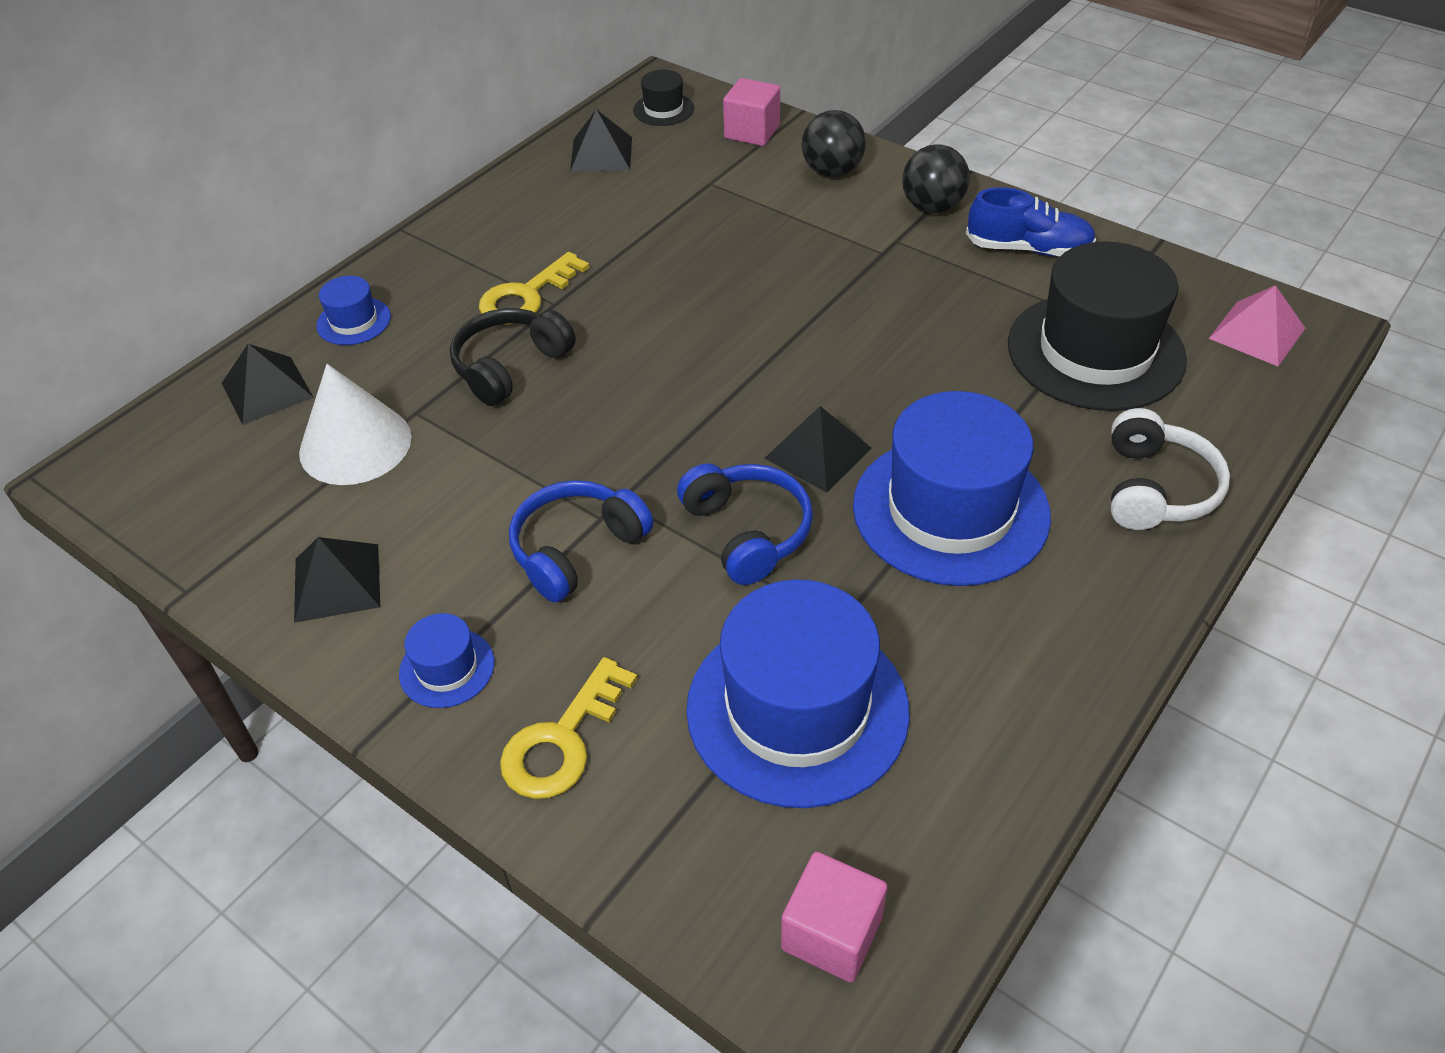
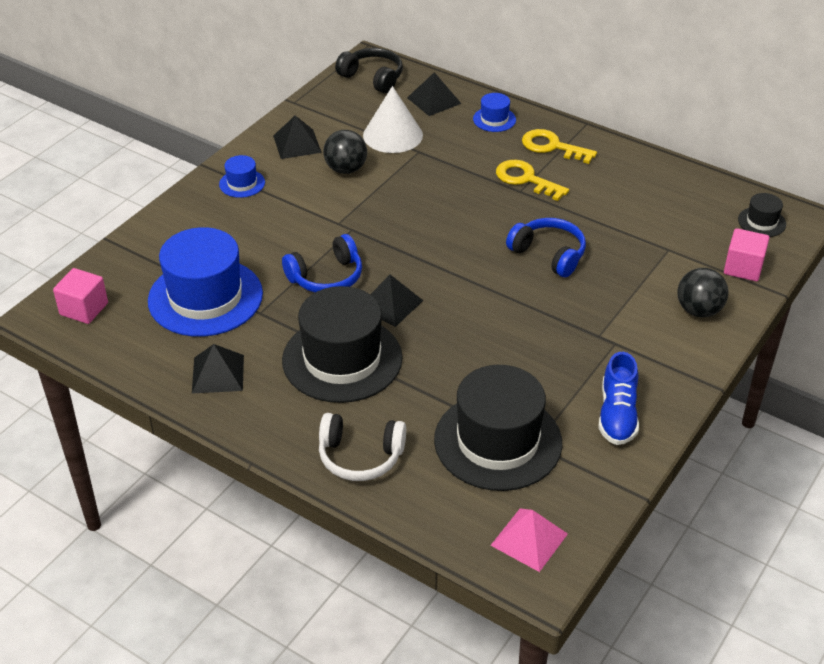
camera: 85 degrees right, 5 degrees down
black headphones [450,308,576,406] -> black headphones moved to [335,48,403,93]
yellow key [500,657,637,799] -> yellow key moved to [522,129,597,164]
blue headphones [509,480,653,603] -> blue headphones moved to [506,218,586,277]
black pyramid [570,109,632,172] -> black pyramid moved to [192,344,244,393]
blue hat [853,391,1051,586] -> black hat [282,286,403,403]
black ball [902,144,970,213] -> black ball moved to [323,130,367,174]

